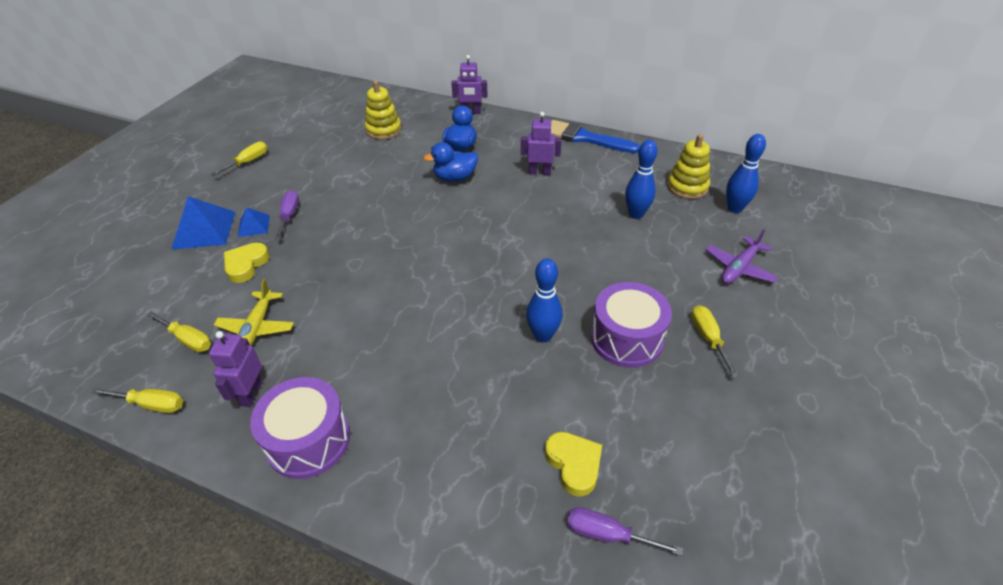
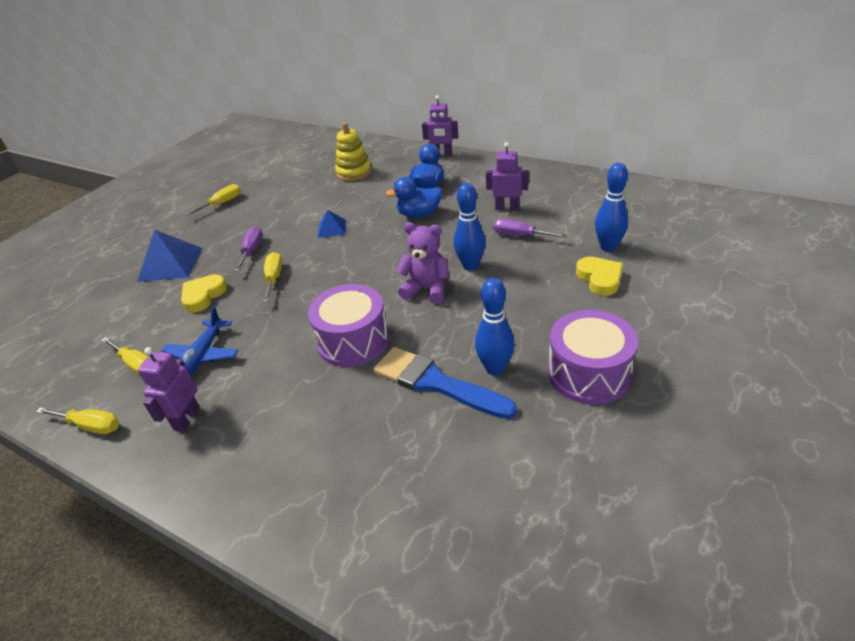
camera: 10 degrees right, 5 degrees down
yellow plane [214,279,294,346] -> blue plane [161,306,238,375]
blue pyramid [238,207,270,237] -> blue pyramid moved to [318,210,346,238]
purple drum [250,377,350,479] -> purple drum moved to [308,284,389,367]
yellow heart [545,432,602,497] -> yellow heart moved to [576,257,623,296]
blue brush [551,120,640,153] -> blue brush moved to [374,347,517,419]
purple screwdriver [567,507,683,556] -> purple screwdriver moved to [493,219,567,238]
yellow stacking toy [667,134,710,199] -> none
yellow screwdriver [691,305,738,377] -> yellow screwdriver moved to [263,252,282,302]
purple plane [706,229,778,284] -> none
blue bowling pin [726,134,766,213] -> blue bowling pin moved to [454,183,486,271]
none -> purple teddy bear [396,222,450,304]

